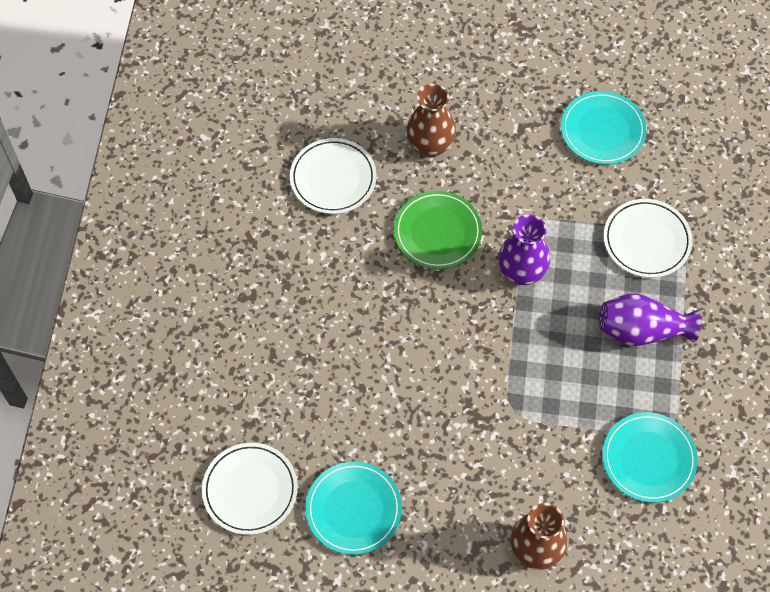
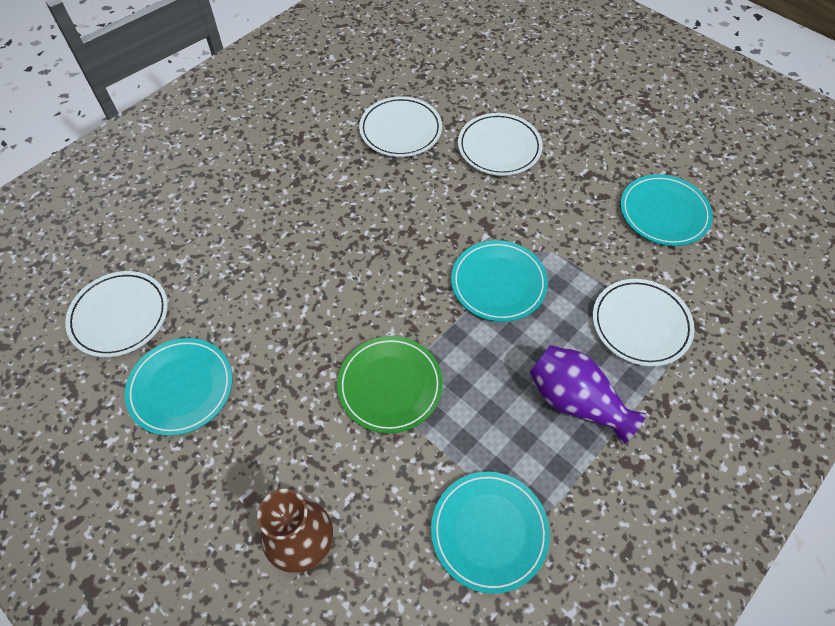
camera: 35 degrees right, 5 degrees down
green plate [394,191,482,269] -> green plate moved to [337,336,443,433]
brown vase [406,84,456,157] -> white plate [458,113,543,176]
purple vase [498,214,550,285] -> turquoise plate [451,240,548,322]

